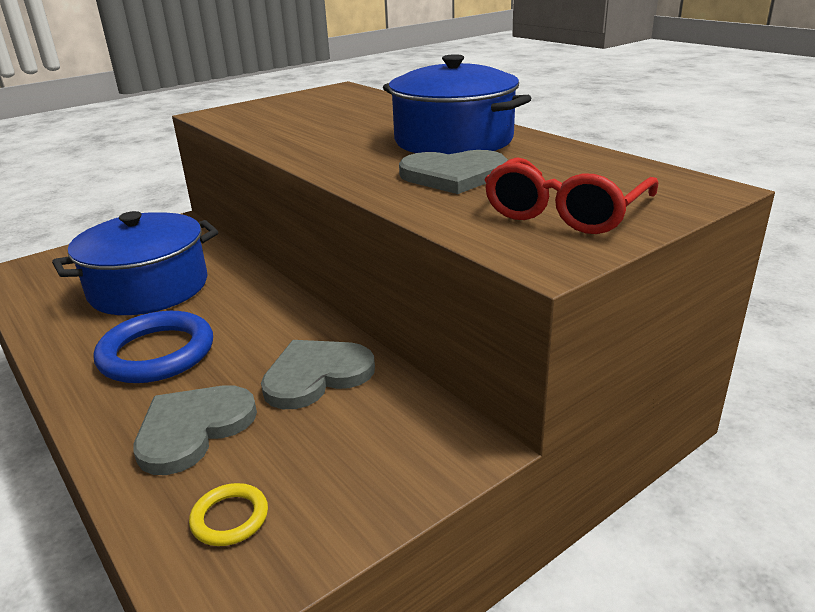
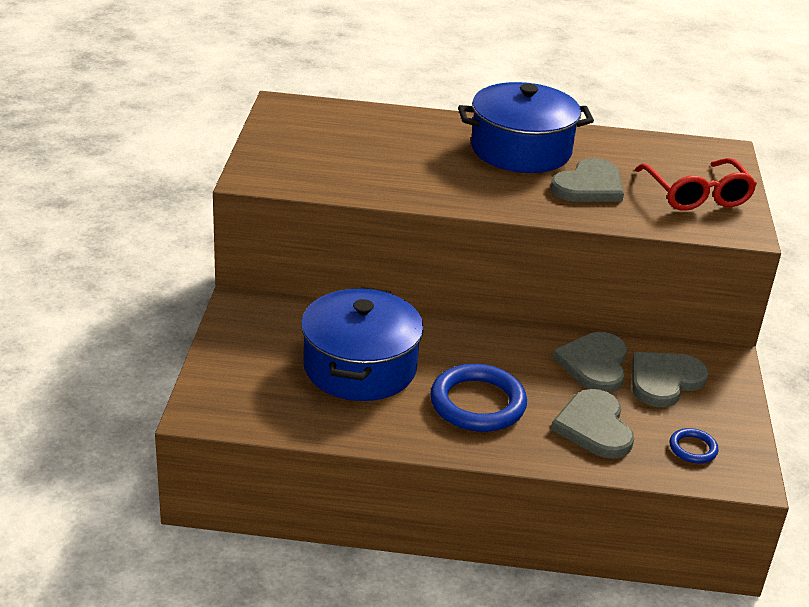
camera: 50 degrees left, 5 degrees up
yellow ring [189,483,268,546] -> blue ring [670,428,718,463]
none -> grey heart [632,352,708,407]

